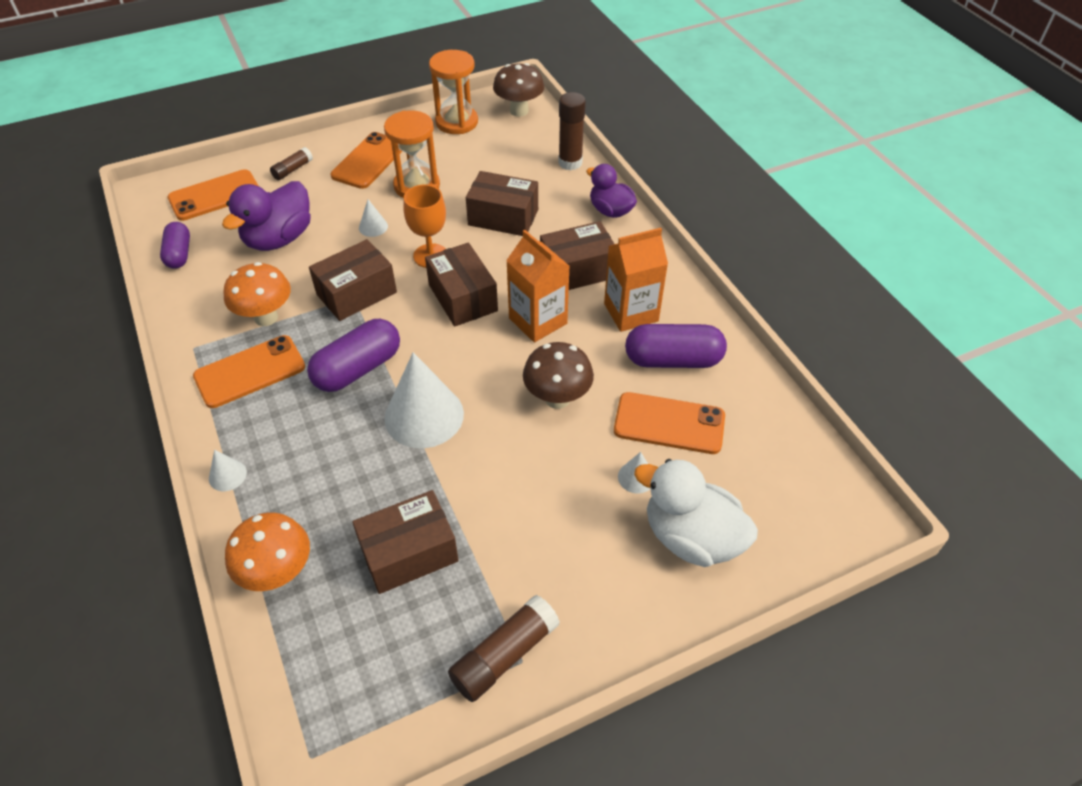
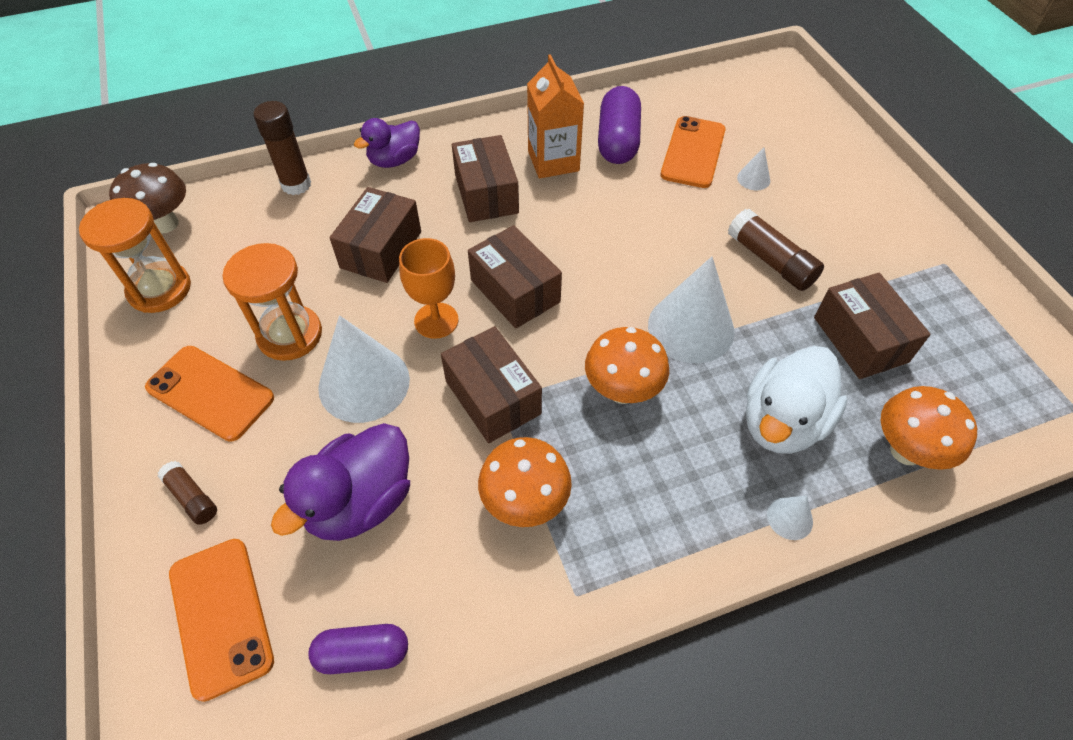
camera: 85 degrees left, 5 degrees up
orange phone [193,335,305,408] -> none
purple duck [222,181,311,251] -> purple duck turned 90 degrees clockwise [271,423,410,541]
purple capsule [307,319,400,392] -> orange mushroom [585,327,669,404]
white cone [359,199,388,237] -> white cone [318,315,410,423], size x2.25
brown box [425,243,498,327] -> brown box turned 75 degrees clockwise [468,225,562,328]
brown glue stick [448,595,560,702] -> brown glue stick moved to [728,208,824,291]
orange carton [506,230,570,342] -> none
brown mushroom [523,342,594,409] -> none
white duck [634,459,758,567] -> white duck moved to [746,346,847,454]

